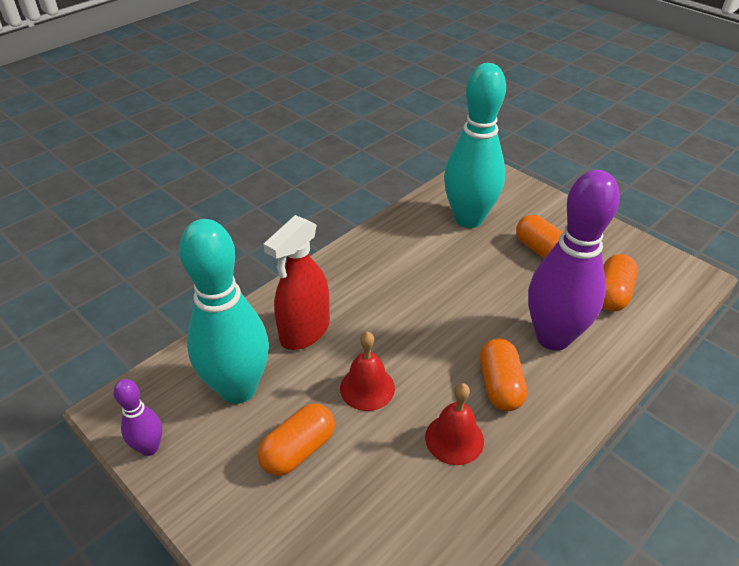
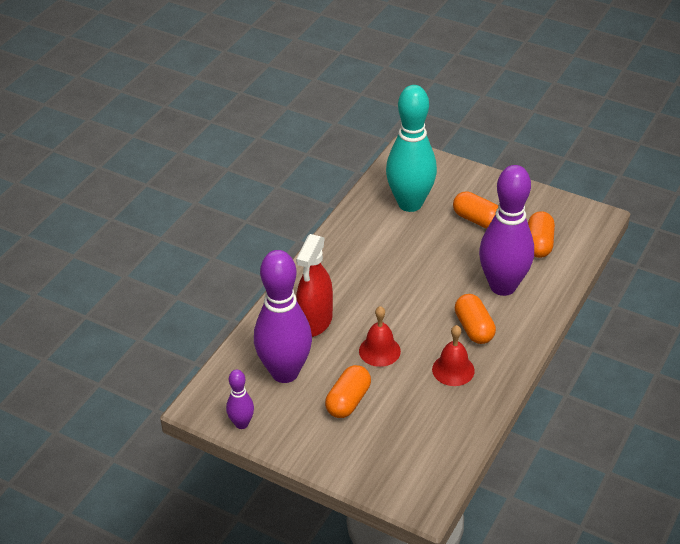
camera: 15 degrees left, 0 degrees up
turquoise bowling pin [179,219,269,404] -> purple bowling pin [254,250,312,383]

